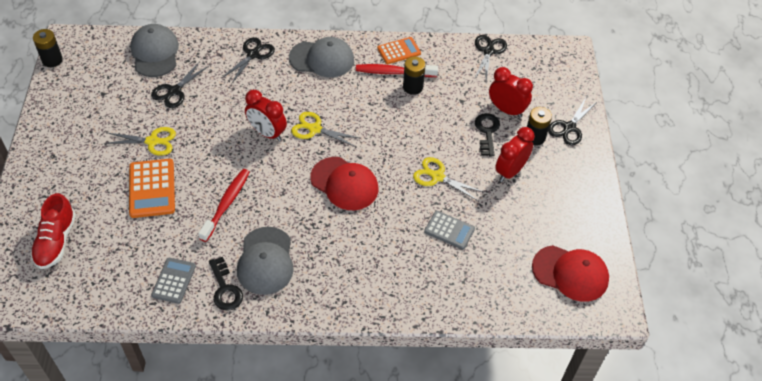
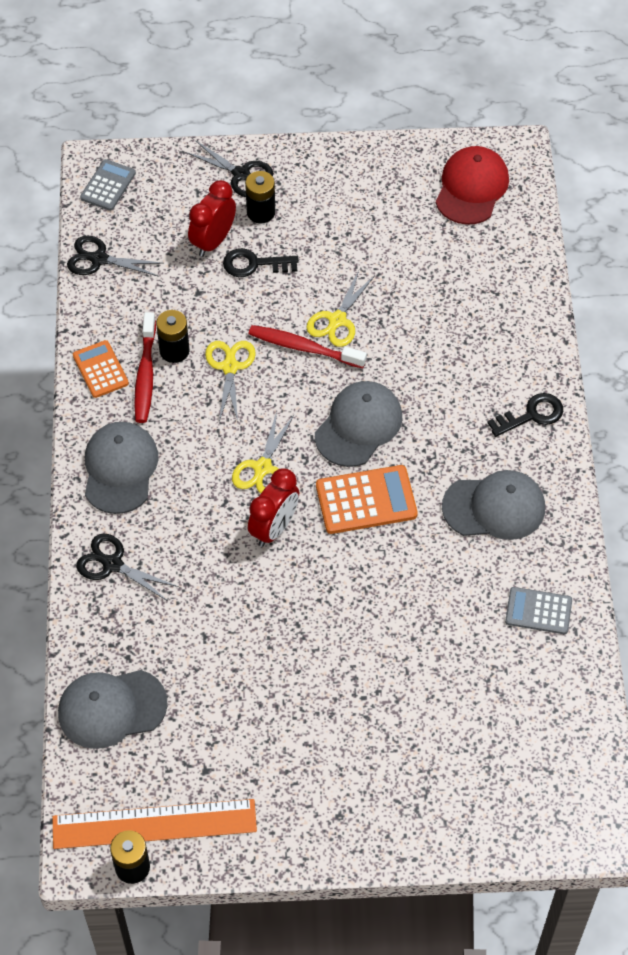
camera: 90 degrees left, 5 degrees up
red shoe [30,193,76,269] -> none
yellow scissors [103,127,176,156] -> yellow scissors moved to [205,341,256,422]
orange calculator [129,159,175,218] -> orange calculator moved to [316,465,418,534]
black scissors [151,61,209,108] -> none
red toothbrush [198,169,250,242] -> red toothbrush moved to [248,325,367,368]
black key [209,257,243,311] -> black key moved to [487,393,563,437]
red cap [310,157,378,210] -> grey cap [315,381,403,467]
grey calculator [424,211,475,250] -> grey calculator moved to [80,159,136,211]
red clock [495,127,535,182] -> none
none -> orange ruler [52,799,257,849]

